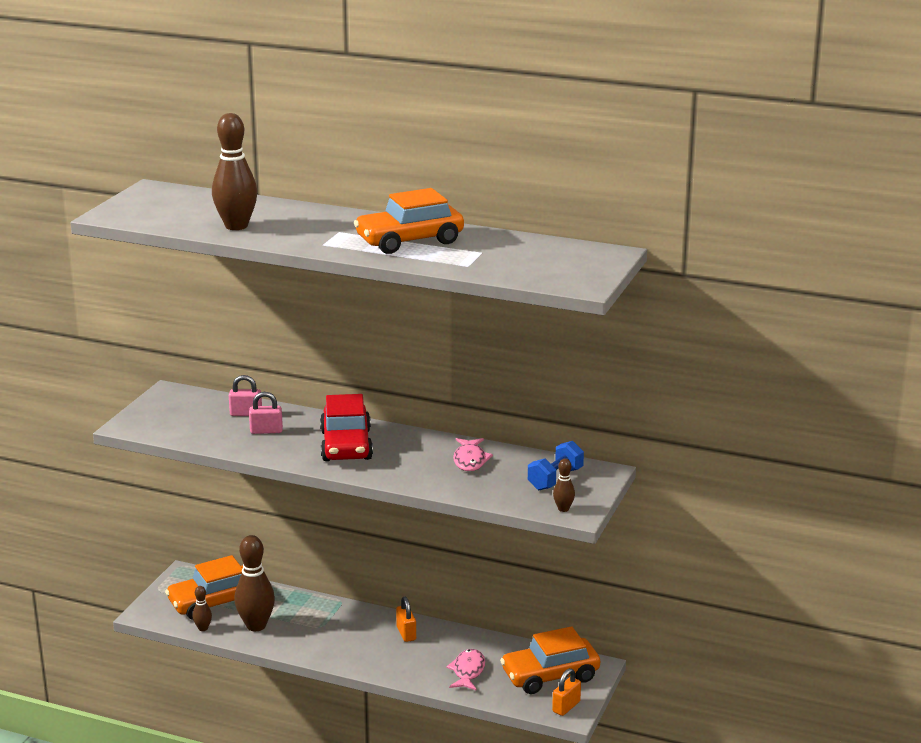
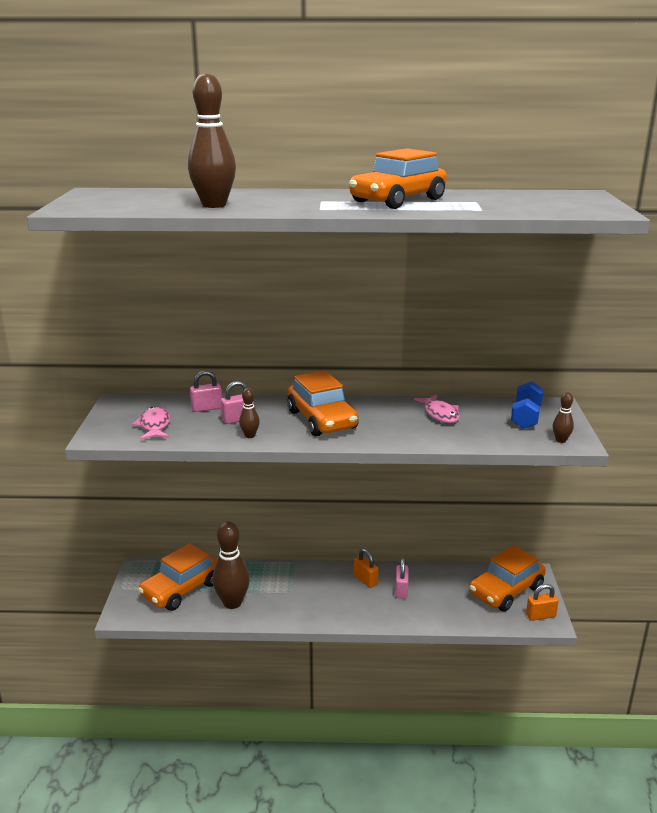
camera: 20 degrees left, 0 degrees up
brown bowling pin [193,586,212,631] -> brown bowling pin moved to [239,388,260,438]
red car [320,394,373,461] -> orange car [287,370,358,436]
pink fish [446,649,485,691] -> pink fish moved to [132,407,170,440]
orange padlock [552,668,581,716] -> orange padlock turned 60 degrees clockwise [526,584,559,621]
none -> pink padlock [395,558,408,599]

